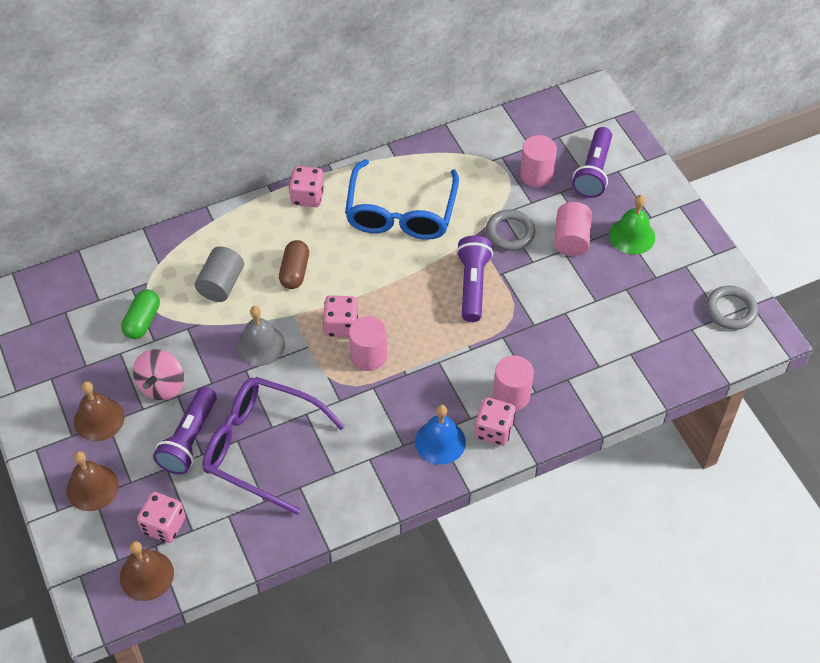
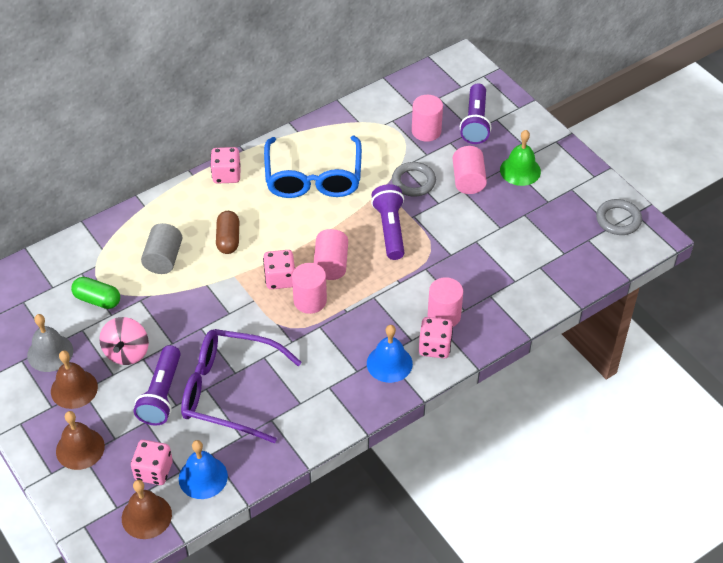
camera: 10 degrees left, 5 degrees down
green capsule [121,289,160,339] -> green capsule turned 75 degrees counterclockwise [71,277,120,309]
grey bell [237,306,285,366] -> grey bell moved to [27,314,73,372]
none -> blue bell [179,440,228,499]
none -> pink cylinder [314,229,348,280]

